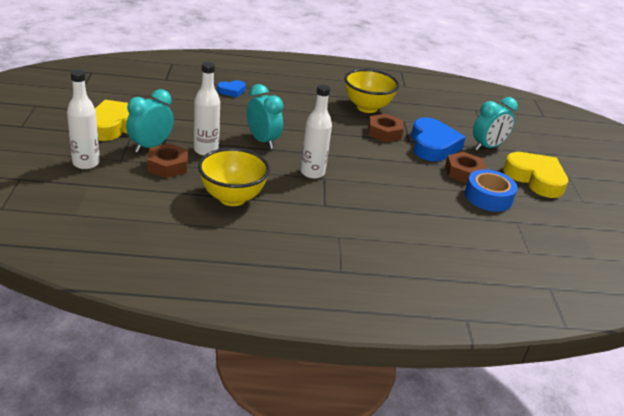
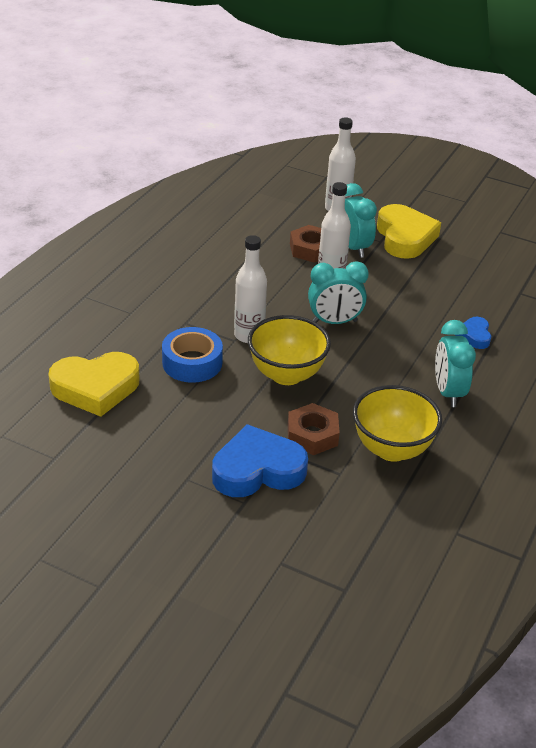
camera: 120 degrees right, 5 degrees up
yellow bowl [198,148,270,206] -> yellow bowl moved to [248,315,331,385]
blue heart [411,117,466,161] -> blue heart turned 135 degrees clockwise [212,424,308,497]
brown nut [445,152,486,184] -> none
blue tape [465,169,518,212] -> blue tape moved to [162,327,223,383]
turquoise clock [473,97,518,151] -> turquoise clock moved to [435,320,476,407]
yellow heart [503,152,568,198] -> yellow heart moved to [49,352,140,417]

